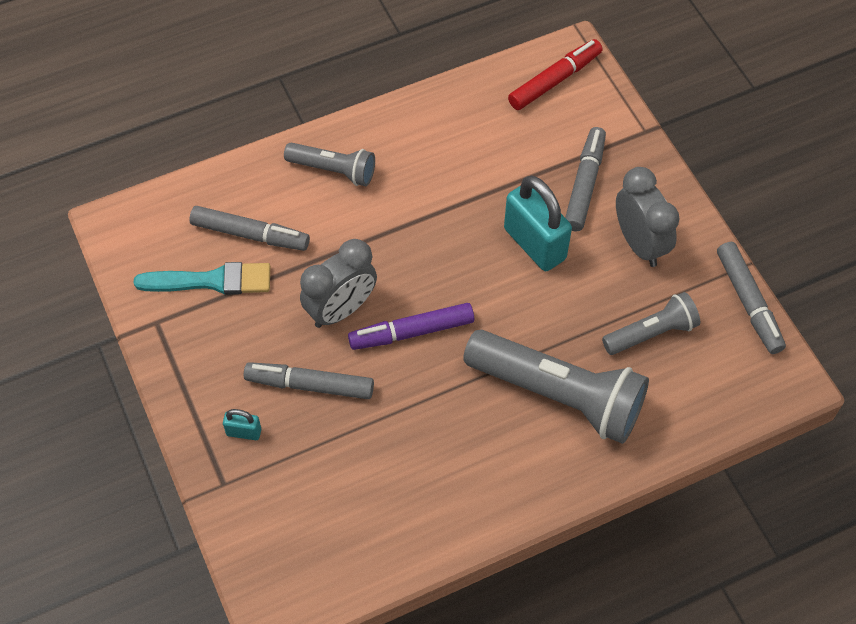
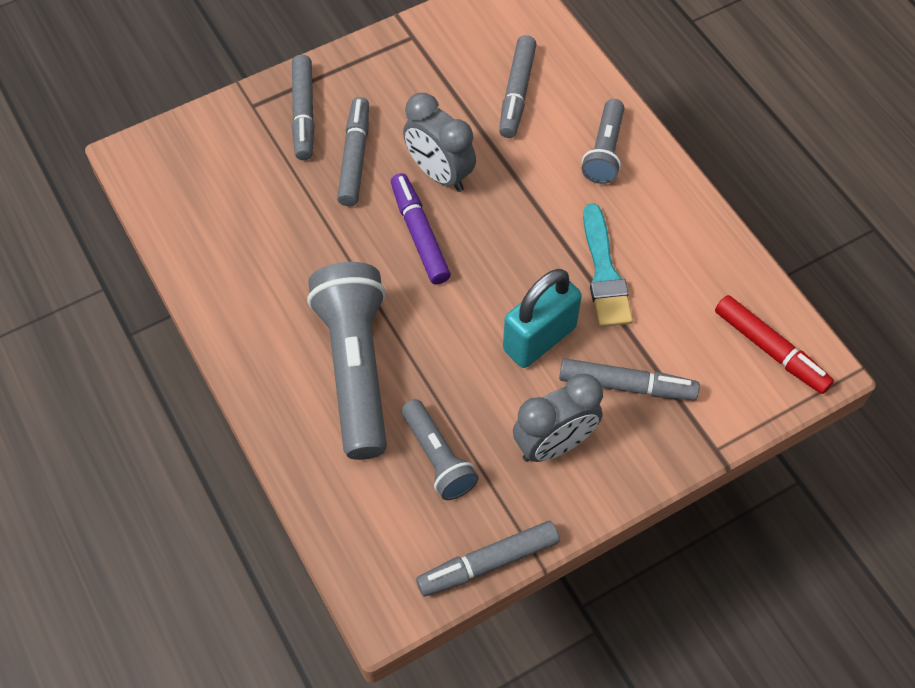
camera: 85 degrees right, 0 degrees up
turquoise brush [134,262,270,295] -> turquoise brush moved to [583,203,633,327]
turquoise padlock [223,409,261,440] -> grey marker [292,55,315,160]
grey flashlight [463,330,649,444] -> grey flashlight turned 150 degrees clockwise [307,262,387,460]

